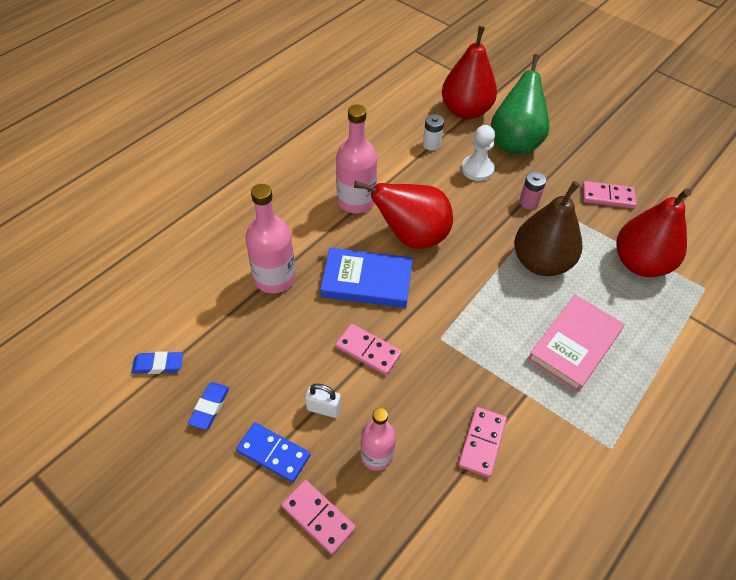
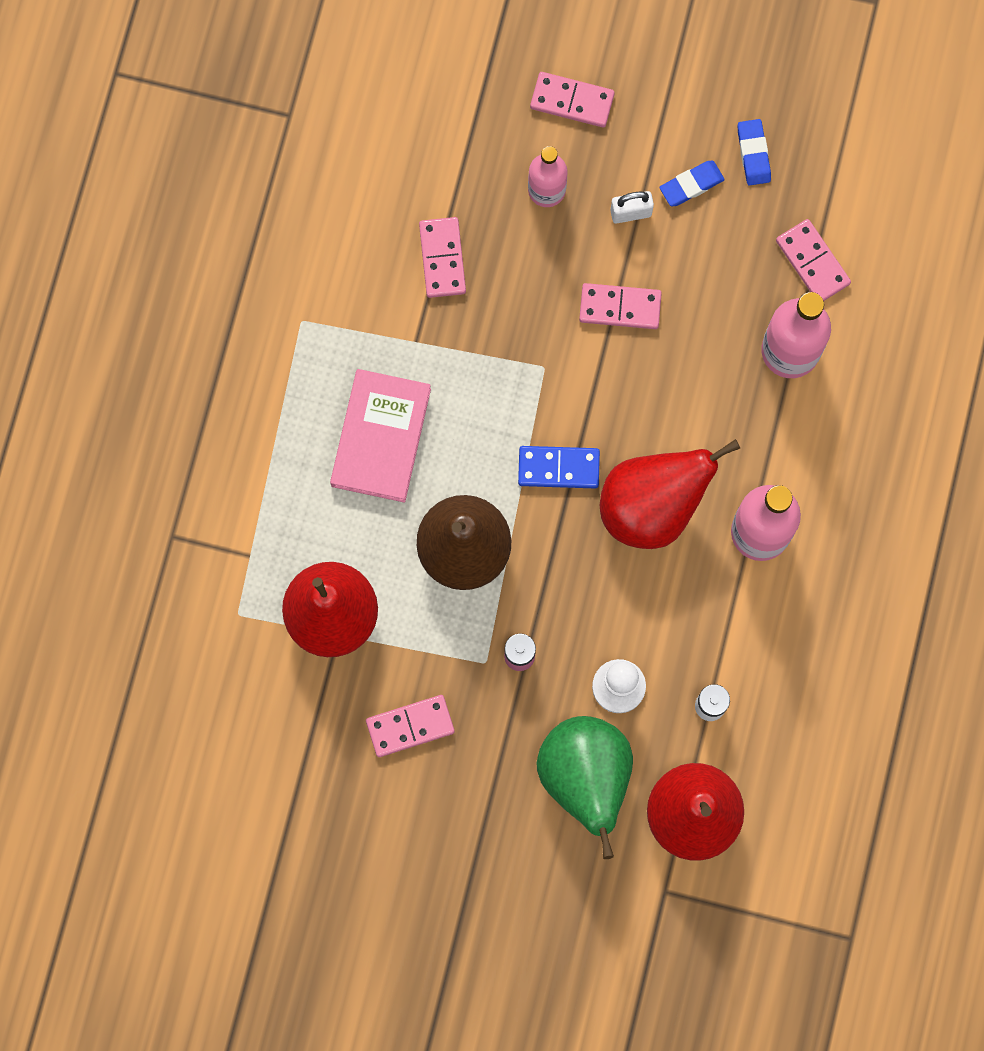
camera: 155 degrees right, 25 degrees up
blue eraser [131,351,183,374] -> blue eraser moved to [659,161,725,206]
blue domino [236,423,310,483] -> blue domino moved to [518,446,600,489]
blue book [320,248,413,308] -> none
none -> pink domino [776,219,851,301]

